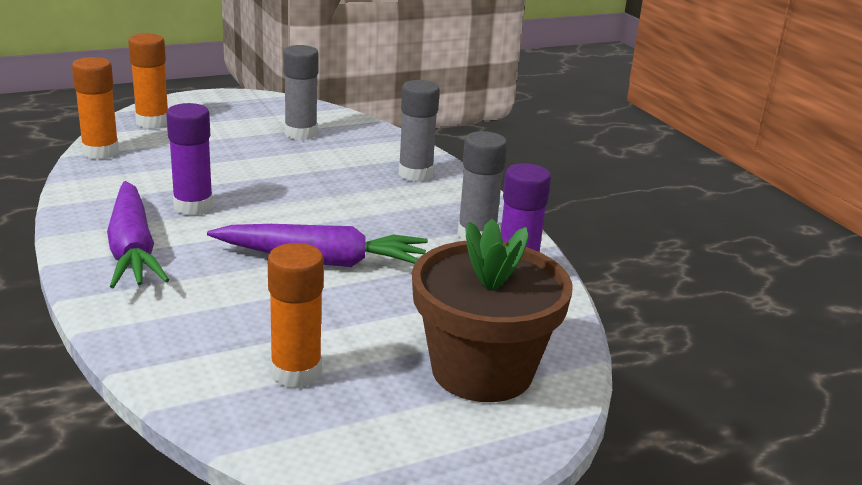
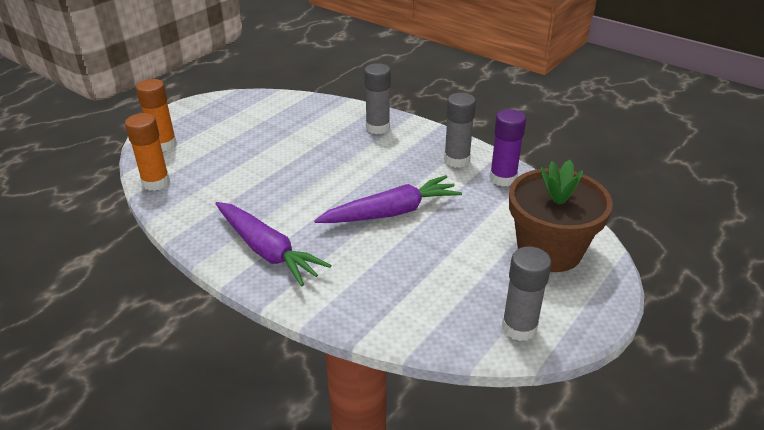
camera: 25 degrees left, 10 degrees up
purple glue stick [166,103,213,216] -> none
orange glue stick [268,243,324,388] -> none
grey glue stick [283,45,319,140] -> grey glue stick moved to [502,246,552,341]

